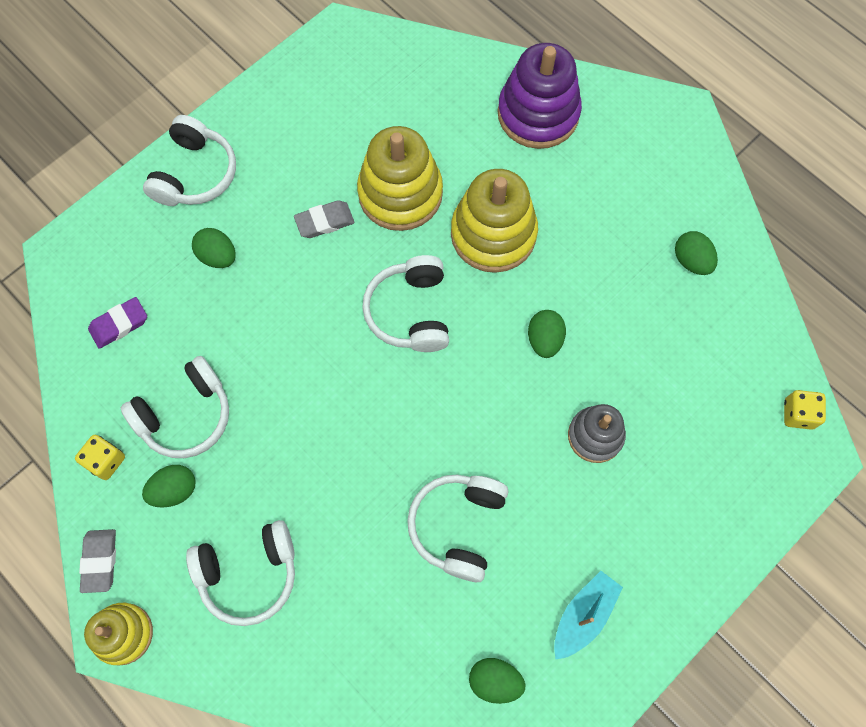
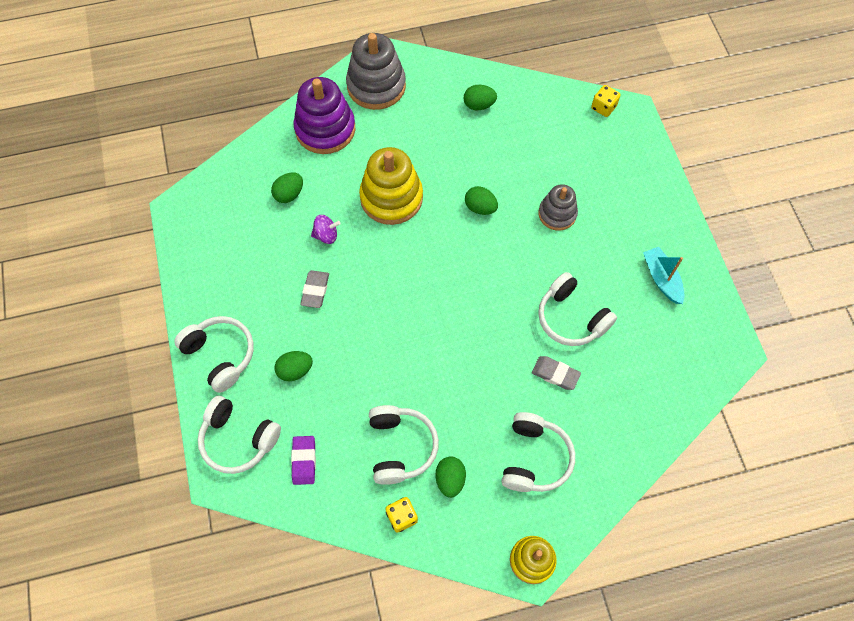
camera: 60 degrees left, 5 degrees down
grey eraser [79,529,116,593] -> grey eraser moved to [532,356,581,390]
yellow stacking toy [357,126,443,231] -> purple spinning top [311,215,341,244]
white headphones [362,255,449,352] -> white headphones moved to [198,396,281,474]
green egg [469,658,525,704] -> green egg moved to [271,172,303,203]
none -> grey stacking toy [346,33,406,110]

